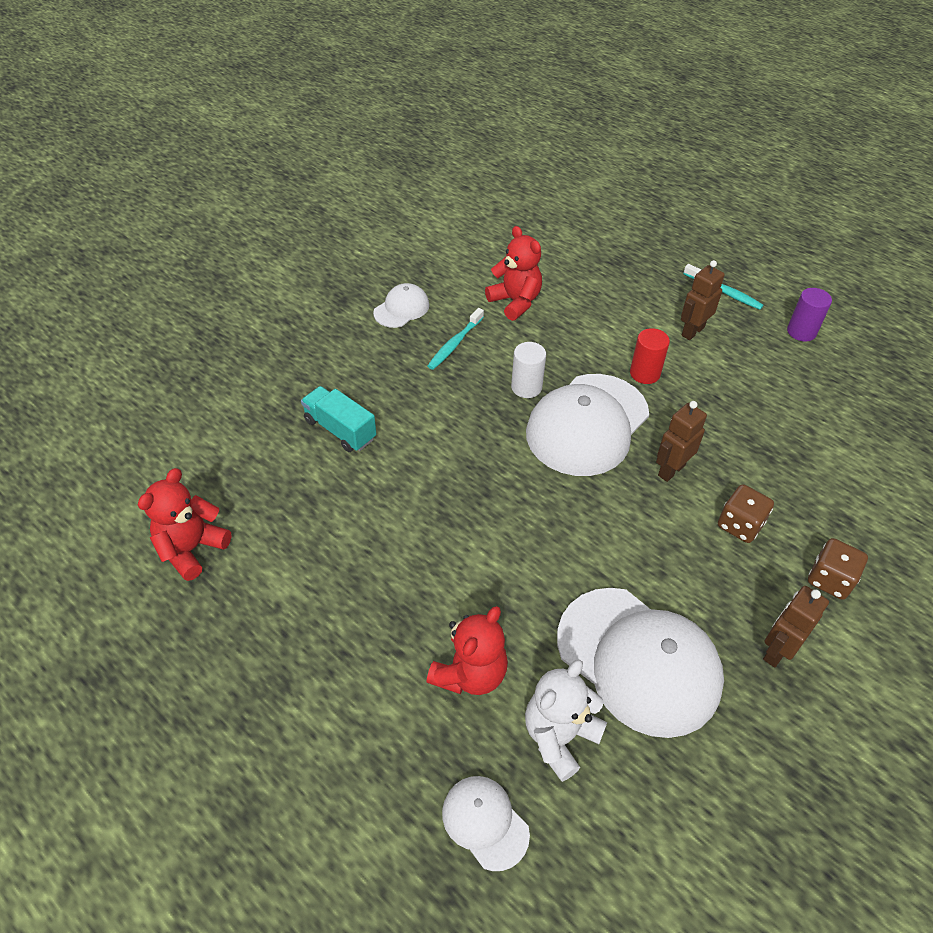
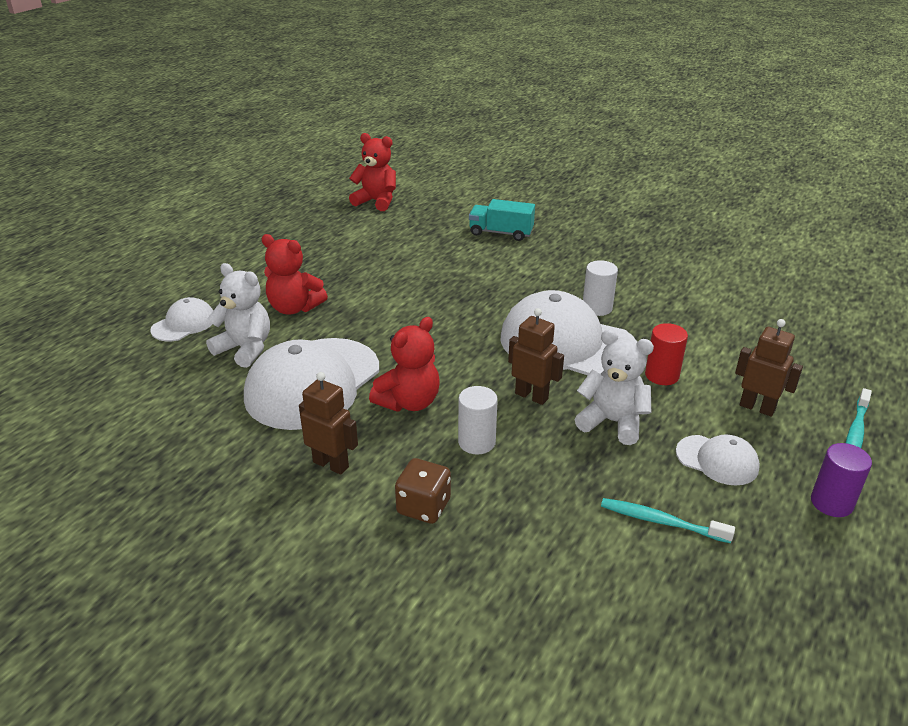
camera: 80 degrees right, 15 degrees down
turquoise truck [301,386,376,452] -> turquoise truck turned 105 degrees counterclockwise [469,199,535,241]
white cap [373,283,429,328] -> white cap moved to [676,435,760,486]
turquoise toothbrush [428,308,484,370] -> turquoise toothbrush moved to [601,498,735,543]
red teddy bear [485,226,542,321] -> red teddy bear moved to [369,317,440,412]
brown dice [718,484,774,543] -> white cylinder [458,386,498,455]
none -> white teddy bear [575,330,654,445]

